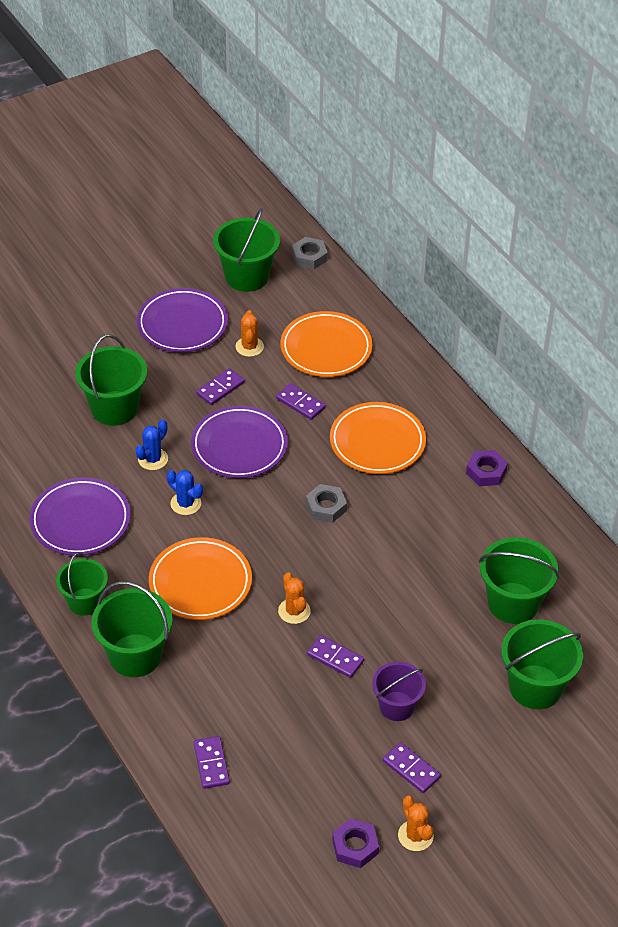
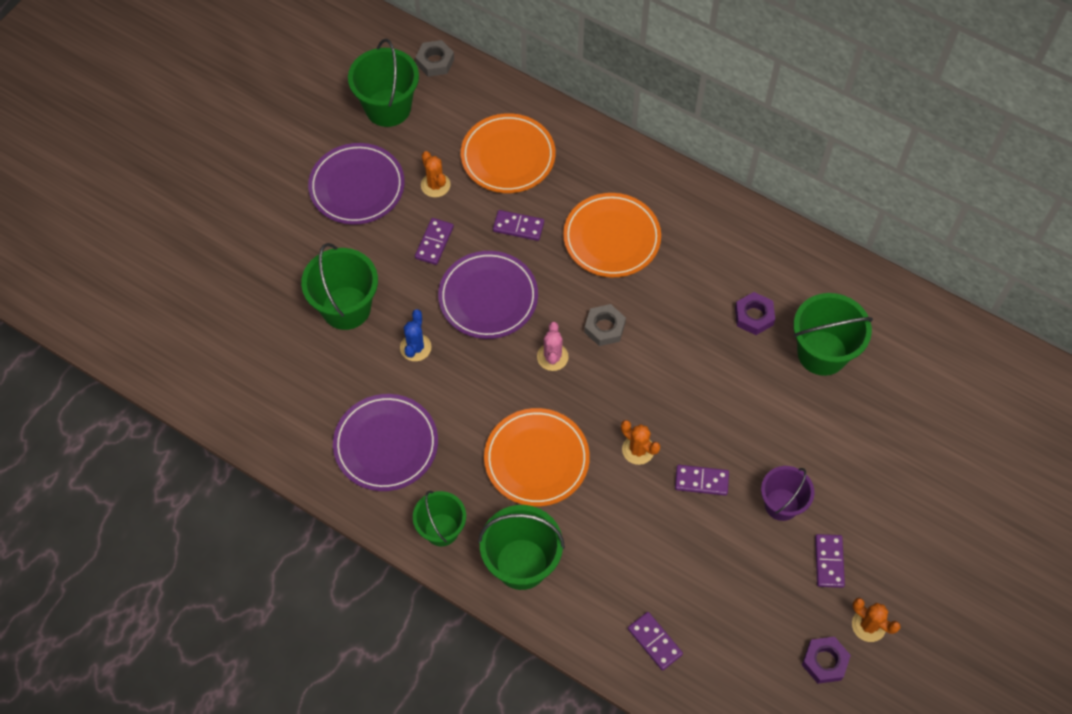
camera: 25 degrees left, 15 degrees up
blue cactus [167,470,203,515] -> none
purple domino [383,742,441,793] -> purple domino turned 75 degrees clockwise [815,534,845,588]
purple nut [466,450,508,486] -> purple nut moved to [735,292,775,335]
green bucket [501,619,583,709] -> none
none -> pink cactus [537,322,569,371]

